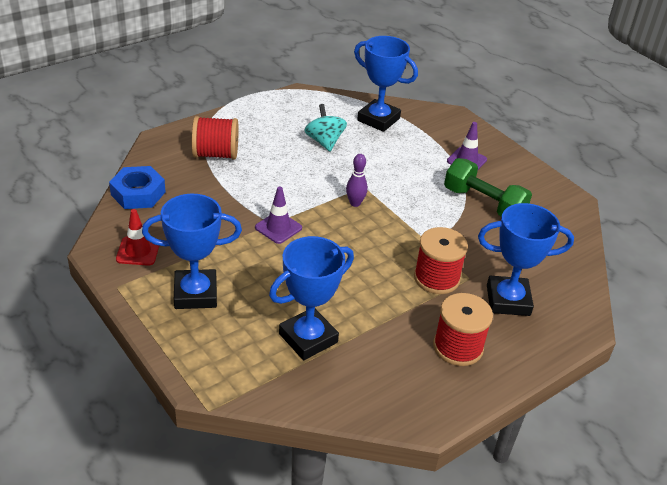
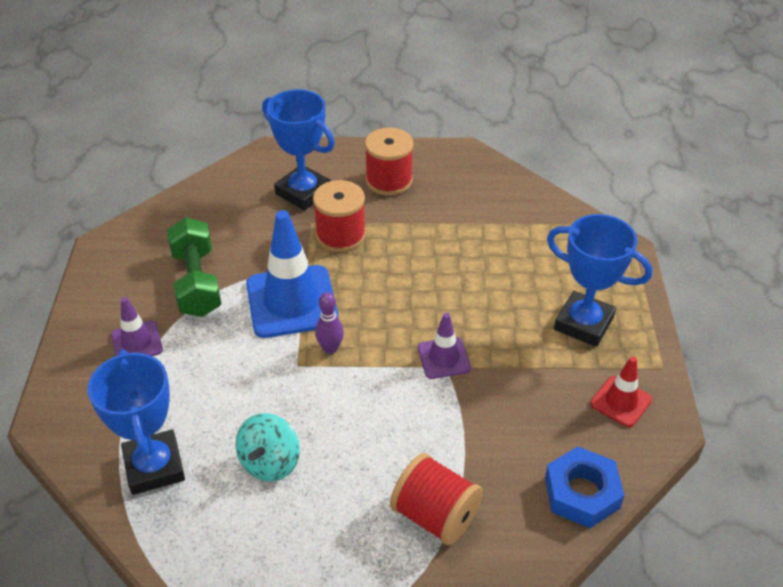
camera: 140 degrees left, 5 degrees up
blue trophy [269,236,354,360] -> none
none -> blue traffic cone [246,210,339,338]

